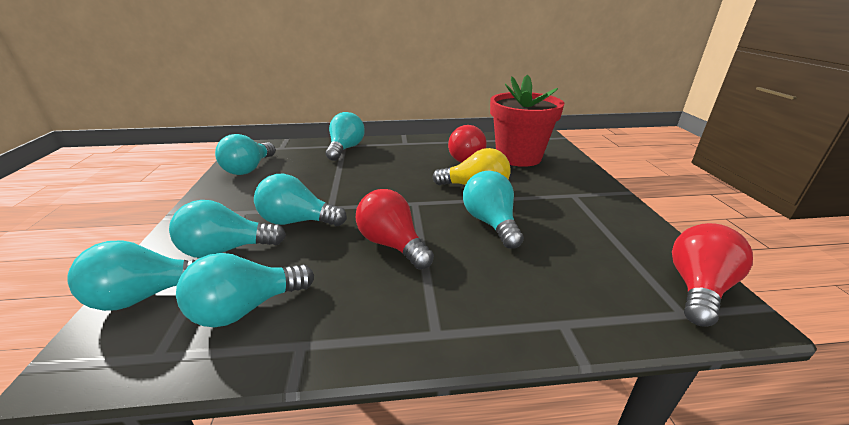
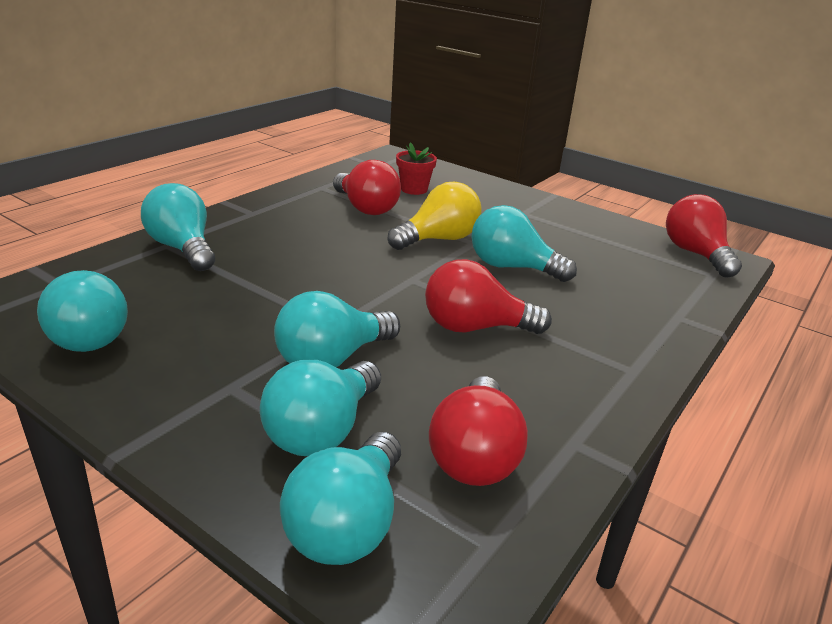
camera: 50 degrees left, 0 degrees up
turquoise light bulb [176,253,314,327] -> red light bulb [429,376,528,486]
red flower pot [490,75,564,167] -> red flower pot [396,142,437,195], size x0.44

